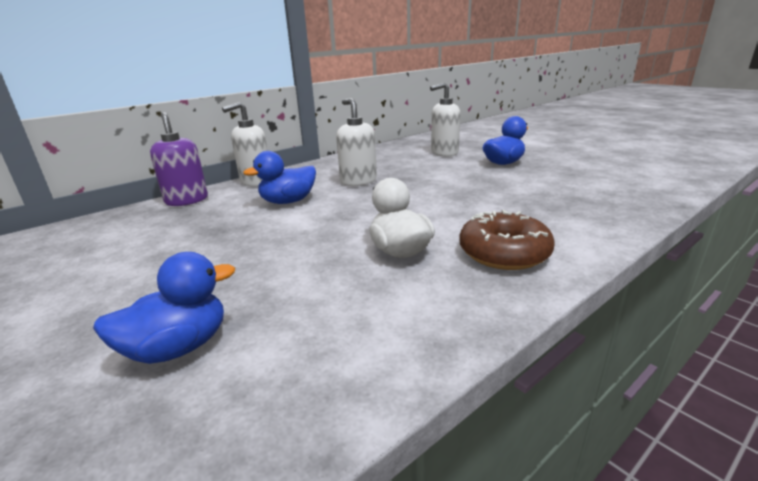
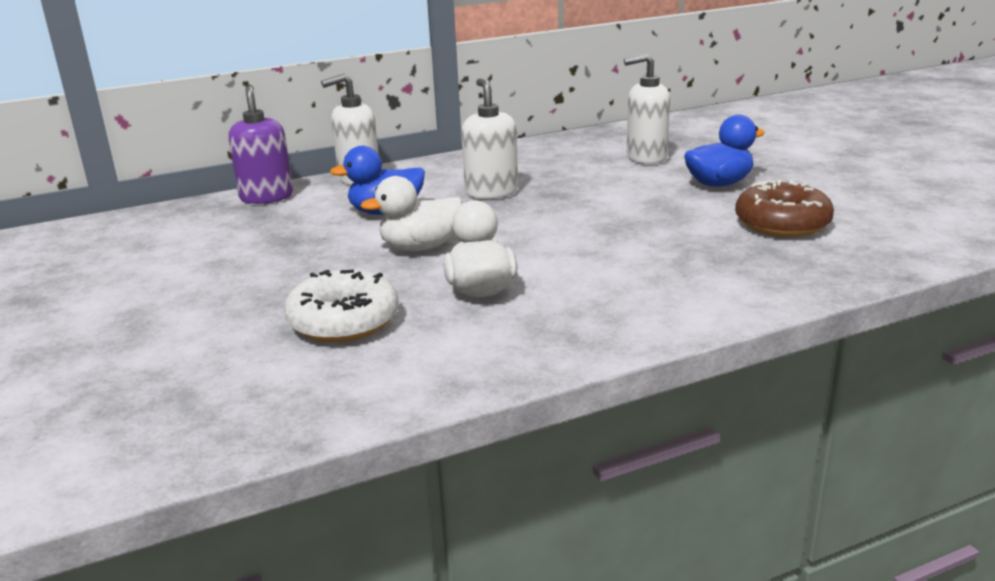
camera: 15 degrees right, 0 degrees up
blue duck [93,252,235,364] -> none
brown donut [459,210,555,270] -> brown donut moved to [735,180,834,237]
none -> white donut [284,269,399,342]
none -> white duck [361,176,462,251]

